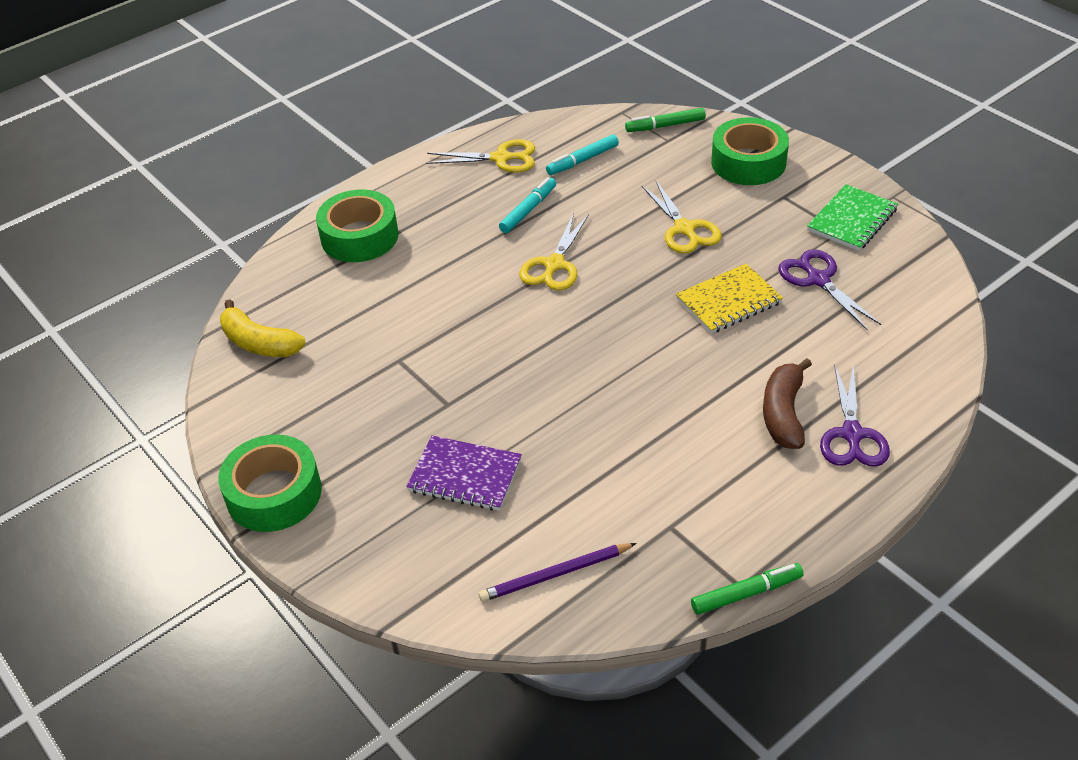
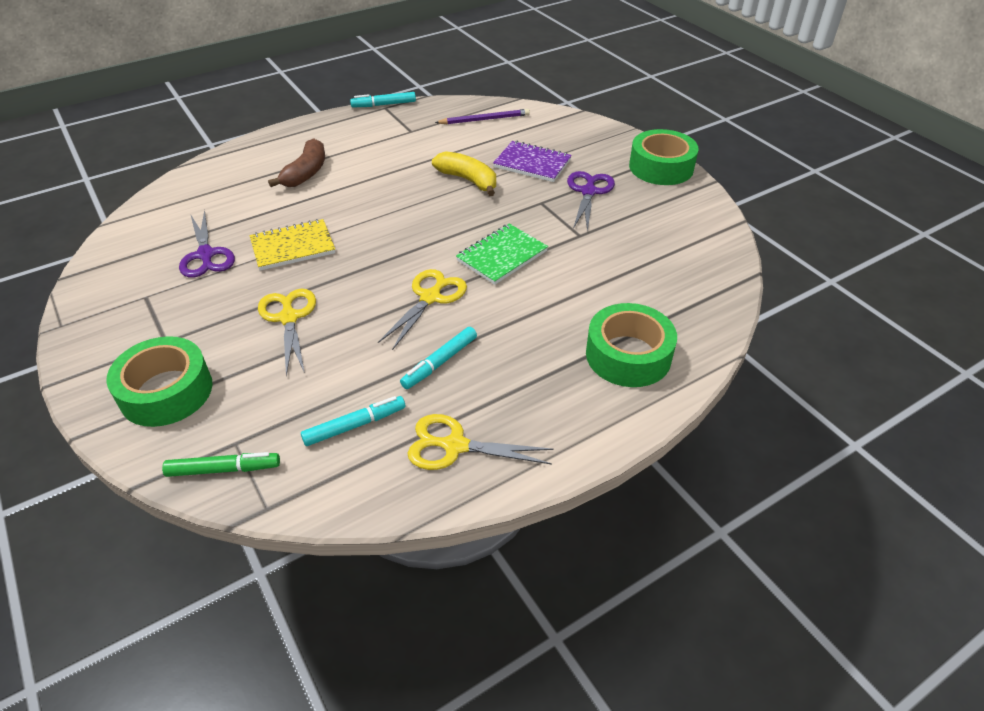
camera: 175 degrees left, 0 degrees up
yellow banana [220,299,306,357] -> yellow banana moved to [432,151,496,196]
green marker [691,563,804,615] -> turquoise marker [350,92,416,107]
green notebook [807,184,898,251] -> green notebook moved to [456,224,548,285]
purple scissors [820,364,890,467] -> purple scissors moved to [567,171,615,232]

